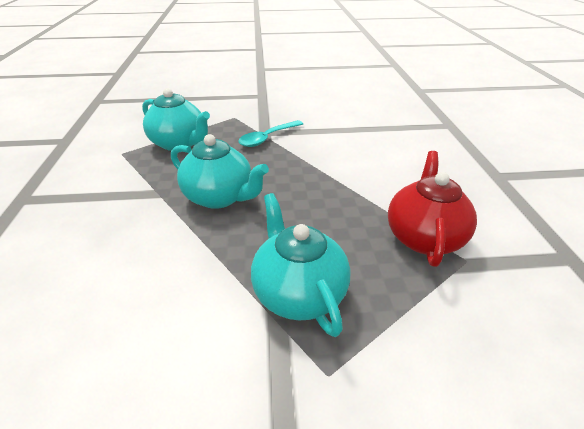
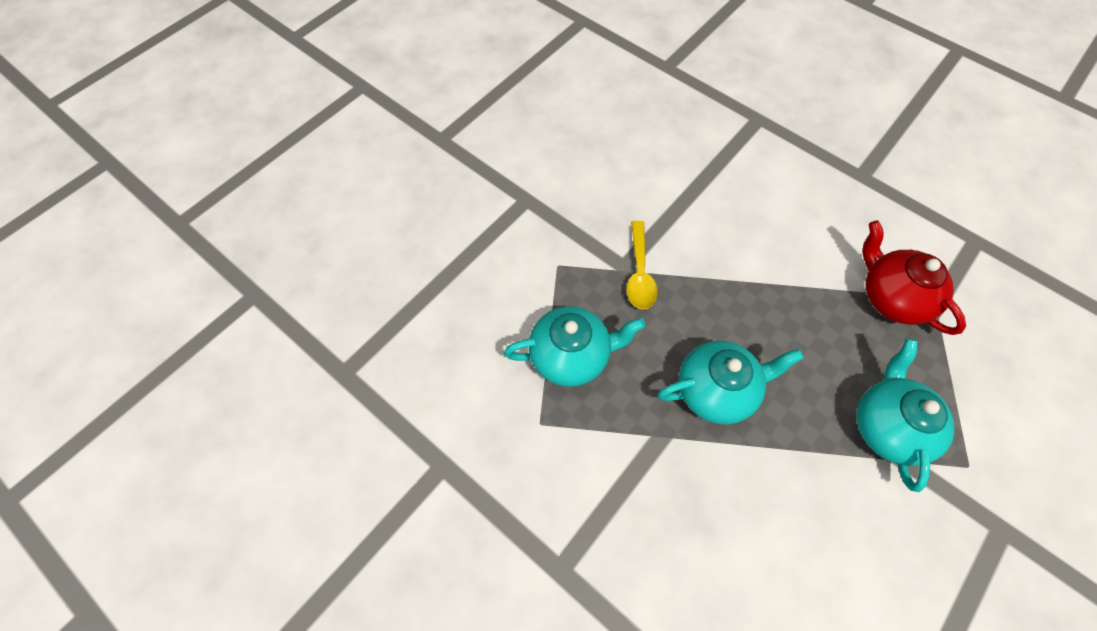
camera: 45 degrees left, 25 degrees up
turquoise spoon [238,120,303,147] -> yellow spoon [626,221,657,309]
turquoise teapot [251,193,350,337] -> turquoise teapot turned 75 degrees clockwise [856,339,954,492]

